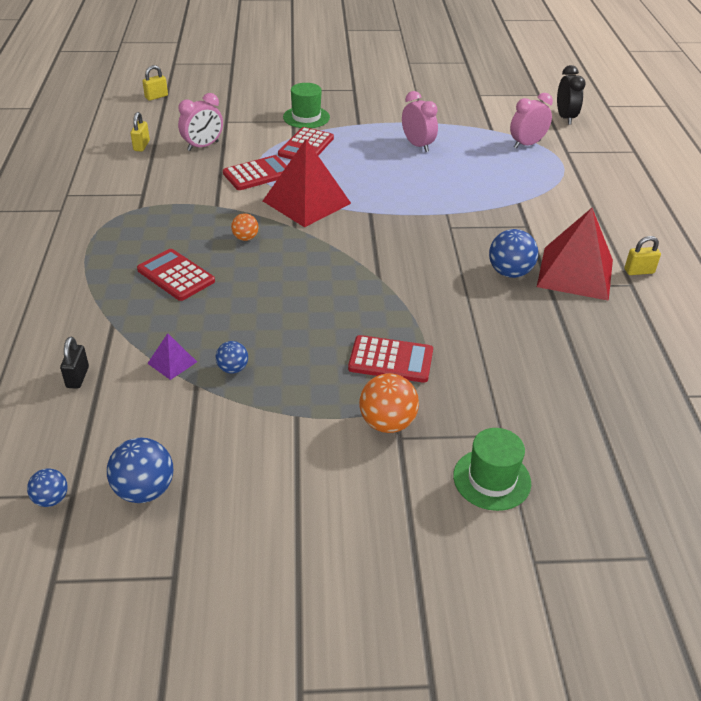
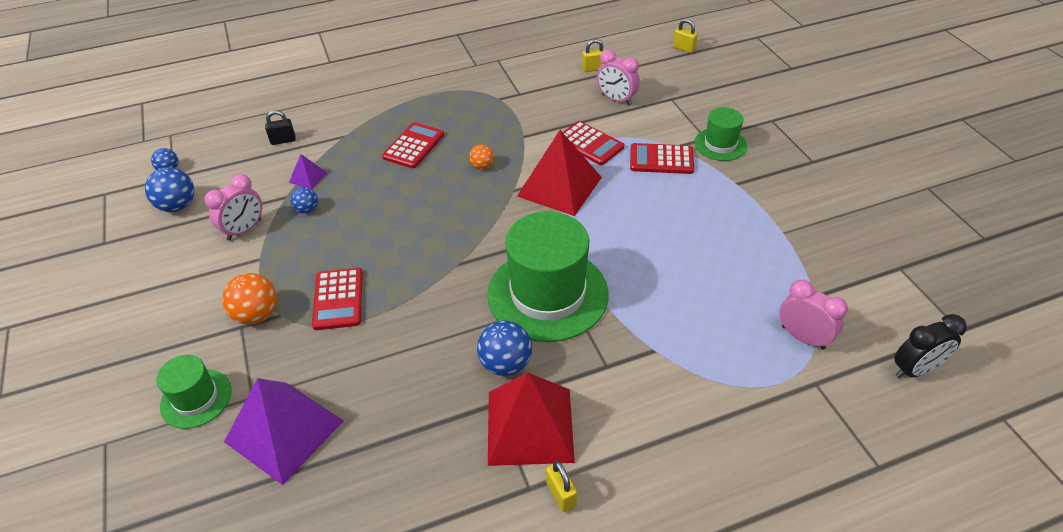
camera: 75 degrees right, 5 degrees up
pink clock [402,91,438,152] -> pink clock moved to [205,174,262,241]
none -> purple pyramid [224,378,344,485]
none -> green hat [487,211,609,342]

